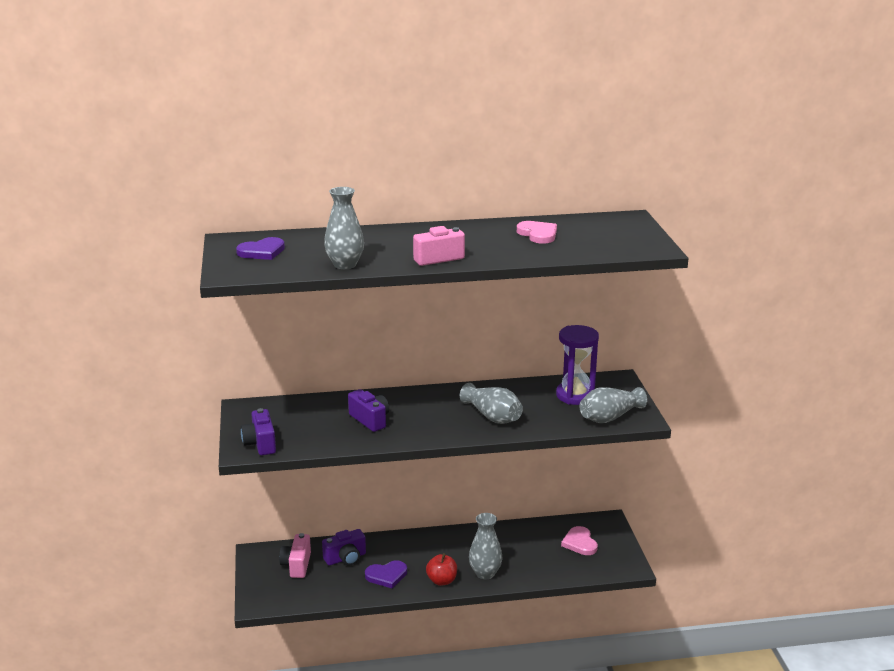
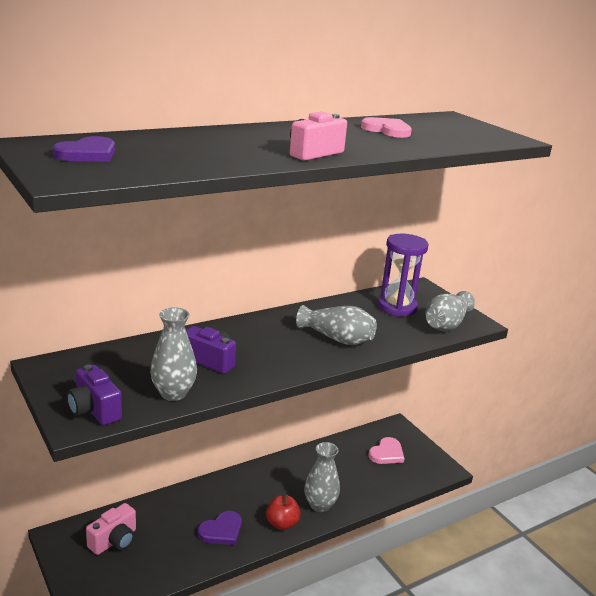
camera: 25 degrees left, 0 degrees up
pink camera [279,533,311,578] -> pink camera turned 120 degrees counterclockwise [86,503,136,555]
purple camera [322,529,366,565] -> none
grey vase [324,187,364,269] -> grey vase moved to [150,307,197,401]
pink heart [561,526,598,555] -> pink heart turned 105 degrees counterclockwise [368,437,405,464]

